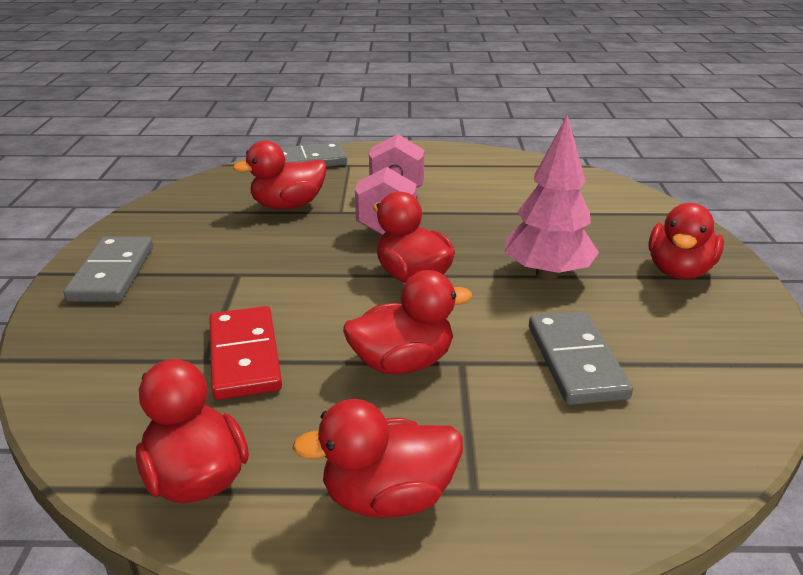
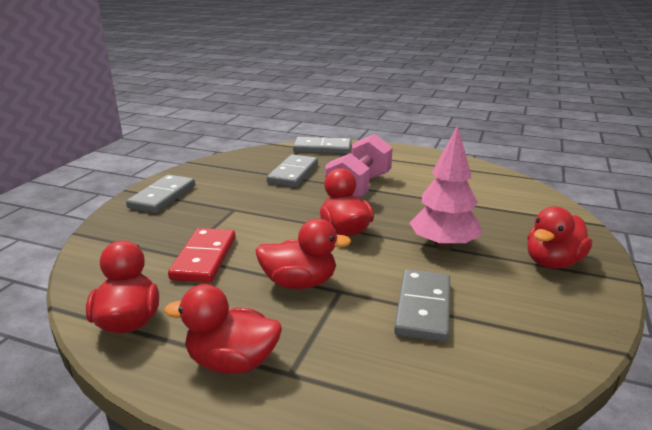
camera: 20 degrees right, 5 degrees down
red duck [233,140,327,209] -> grey domino [267,154,318,187]

